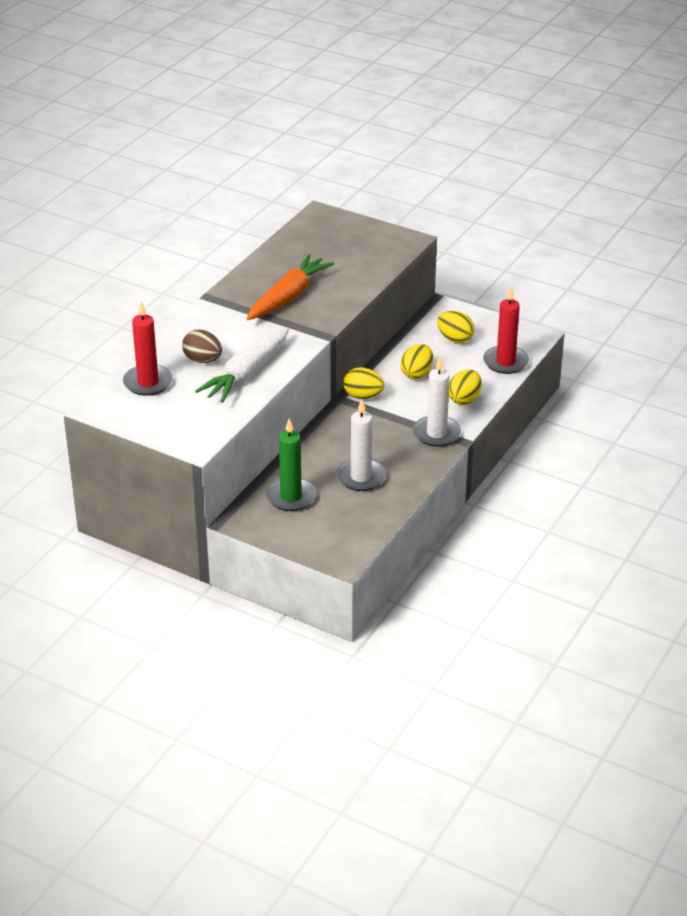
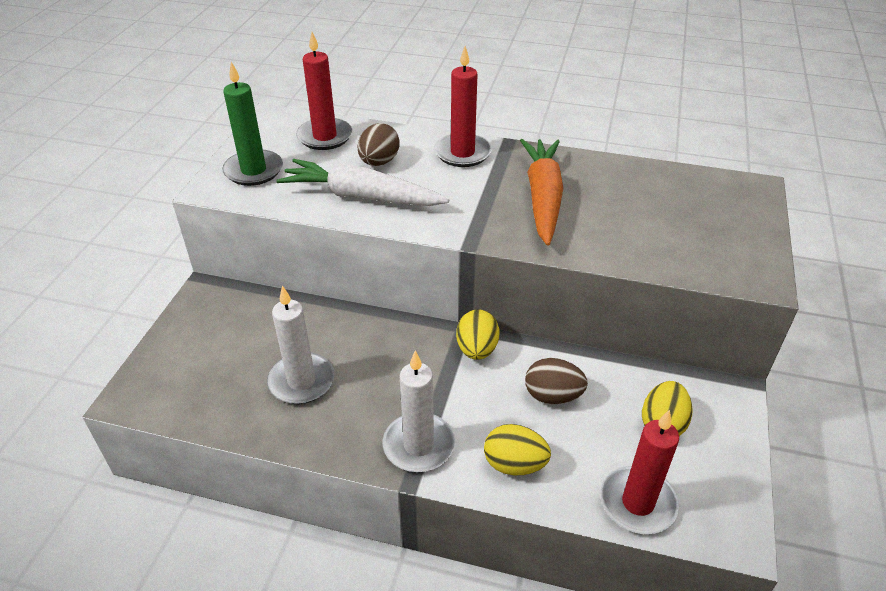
camera: 75 degrees right, 5 degrees up
orange carrot [247,254,334,320] -> orange carrot turned 105 degrees counterclockwise [520,139,563,246]
green candle [266,419,316,511] -> green candle moved to [222,62,283,186]
yellow egg [401,344,433,379] -> brown egg [525,358,588,404]
none -> red candle [434,46,492,167]

